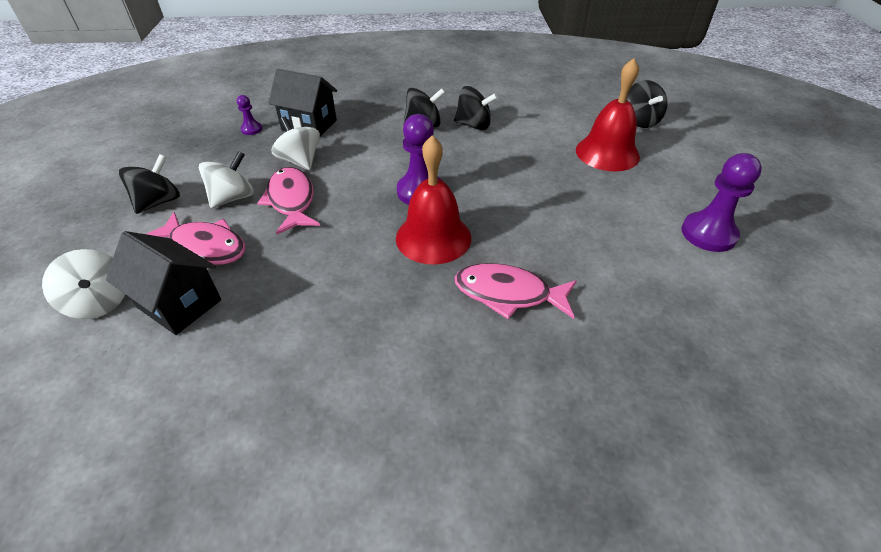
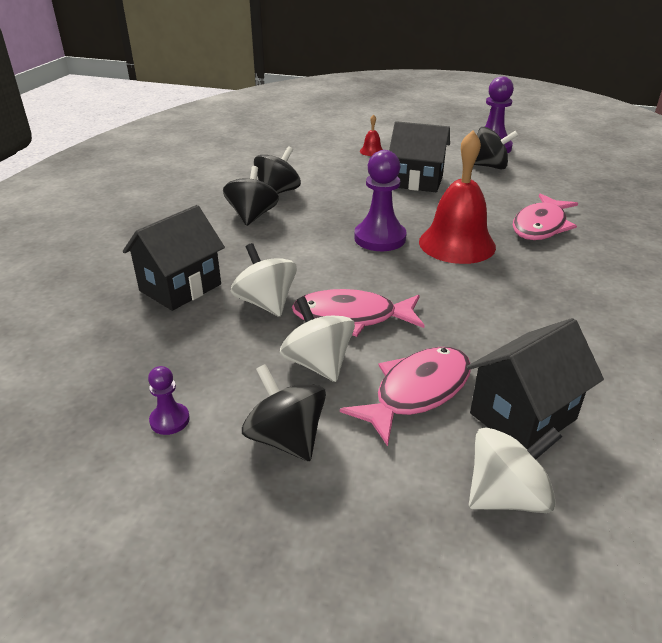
camera: 70 degrees left, 10 degrees down
purple pawn [237,95,262,135] -> purple pawn moved to [148,366,190,435]
white spinning top [272,116,320,170] -> white spinning top turned 75 degrees clockwise [231,243,297,317]
red bell [576,58,640,171] -> red bell [360,114,383,156], size x0.43
black spinning top [627,80,668,128] -> black spinning top moved to [474,127,518,170]
none -> black house [389,121,450,192]

